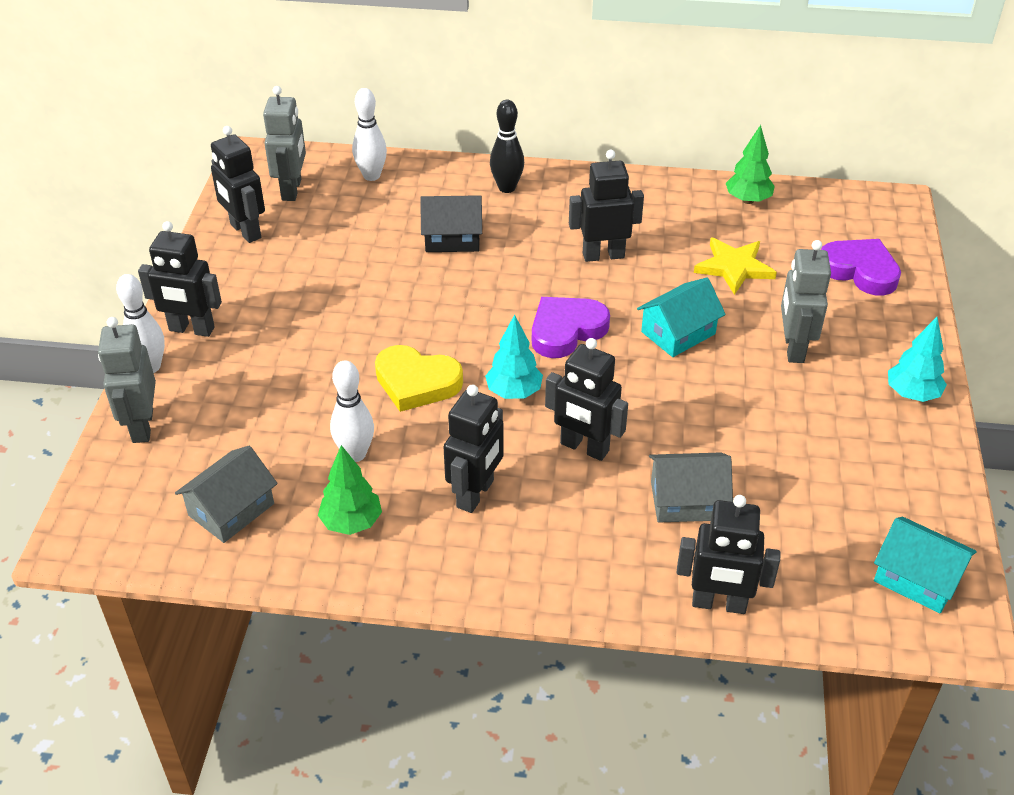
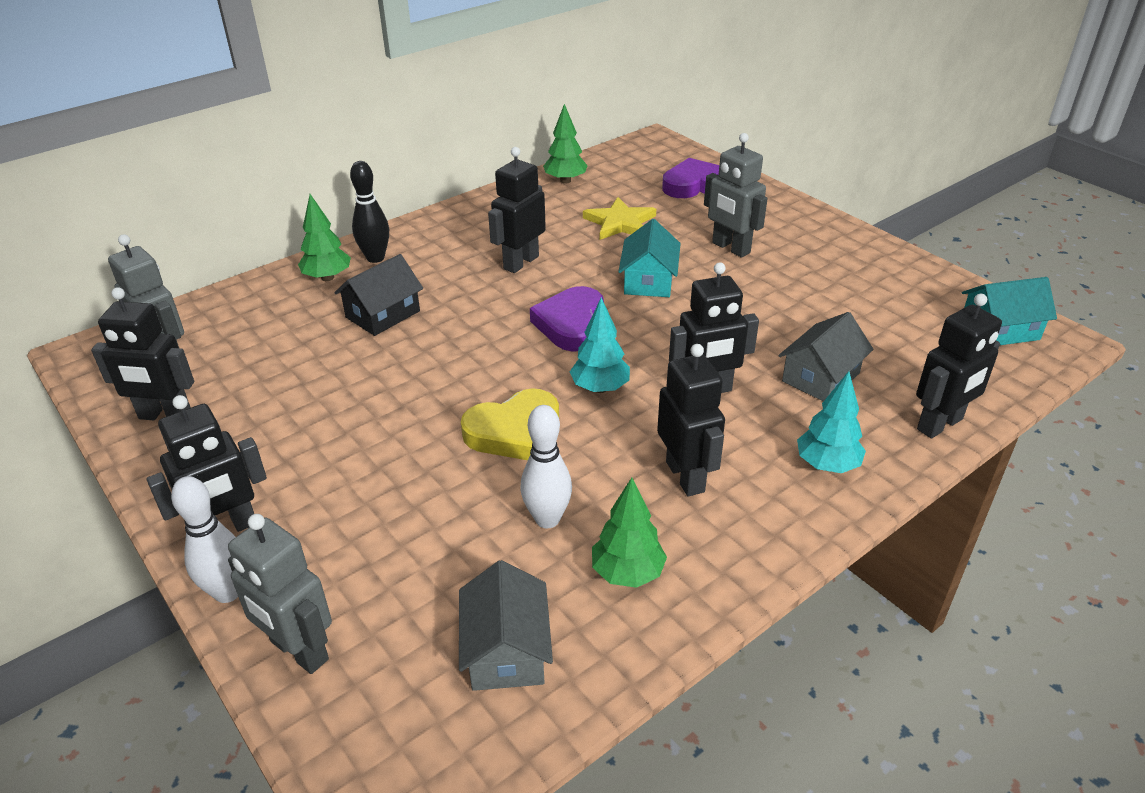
camera: 45 degrees left, 5 degrees down
white bowling pin [352,88,387,181] -> none
turquoise tree [888,317,947,402] -> turquoise tree moved to [797,371,866,473]
none -> green tree [298,194,351,281]

